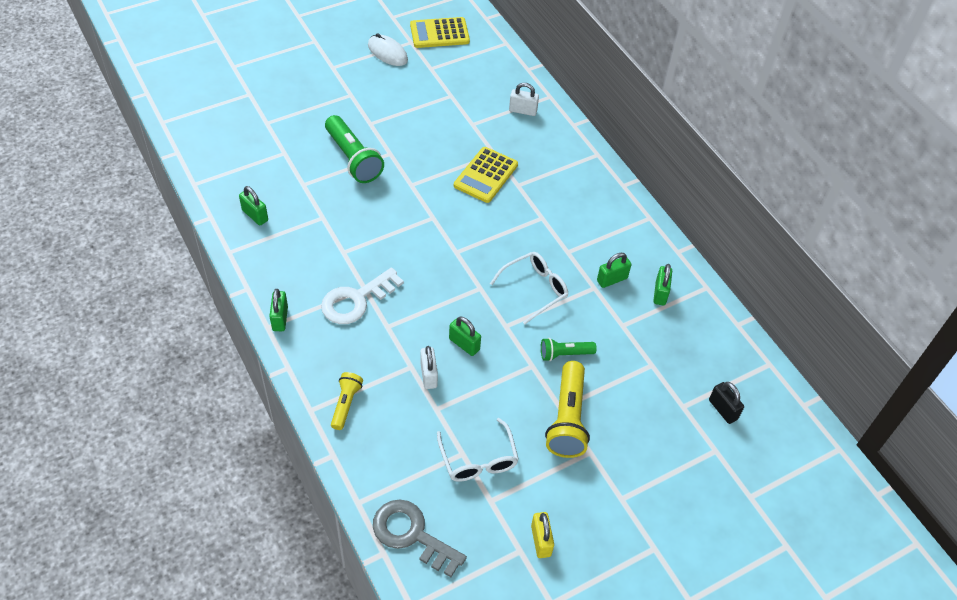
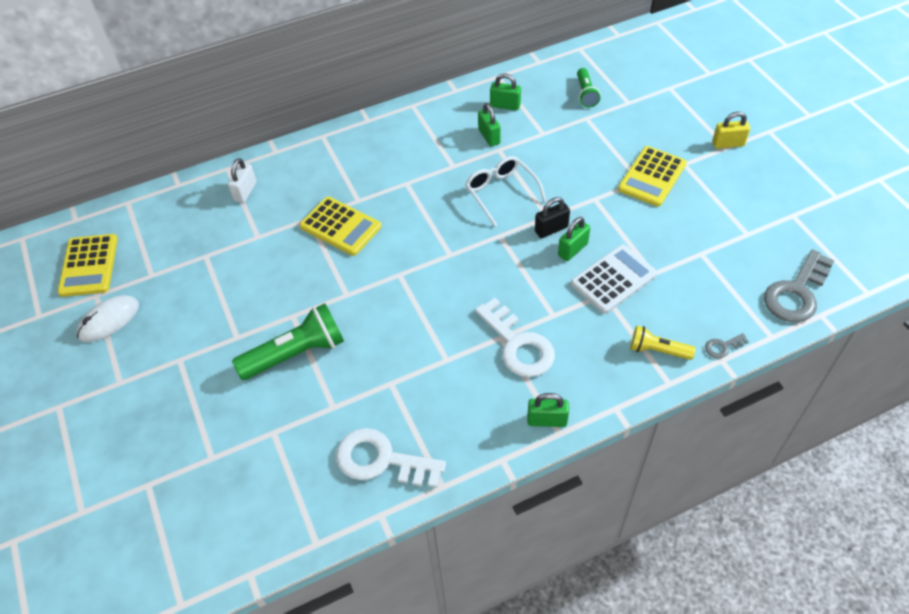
camera: 80 degrees left, 0 degrees up
green padlock [239,186,268,225] -> white key [336,428,446,488]
white padlock [420,346,438,389] -> white calculator [571,244,658,314]
white glasses [437,418,519,482] -> none
yellow padlock [531,512,554,558] -> yellow padlock moved to [712,112,750,149]
green flashlight [541,338,597,361] -> green flashlight moved to [577,68,600,108]
yellow flashlight [545,361,590,458] -> yellow calculator [618,146,687,206]
black padlock [709,382,744,424] -> black padlock moved to [535,197,570,238]
none -> grey key [705,333,749,358]

